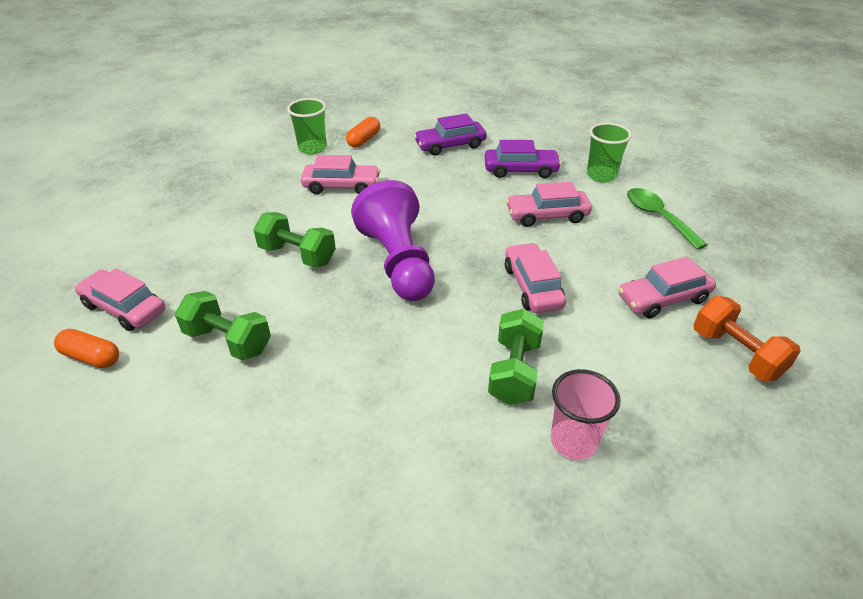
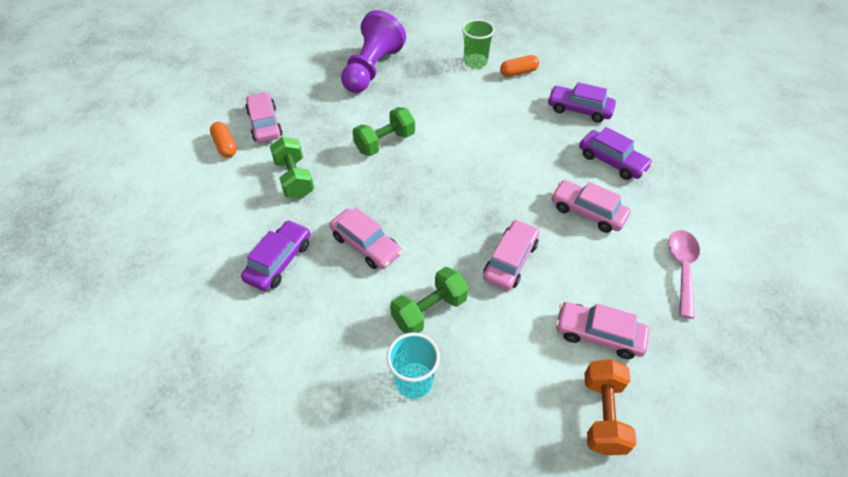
camera: 40 degrees right, 10 degrees up
green dumbbell [253,212,336,268] -> green dumbbell turned 75 degrees clockwise [352,107,415,156]
pink car [301,155,380,194] -> pink car moved to [329,208,402,269]
purple pawn [351,180,435,301] -> purple pawn moved to [341,10,406,93]
pink cup [551,369,621,460] -> turquoise cup [387,332,440,399]
green cup [587,123,632,183] -> none
green spoon [627,188,708,250] -> pink spoon [668,230,700,319]
none -> purple car [241,220,311,291]

